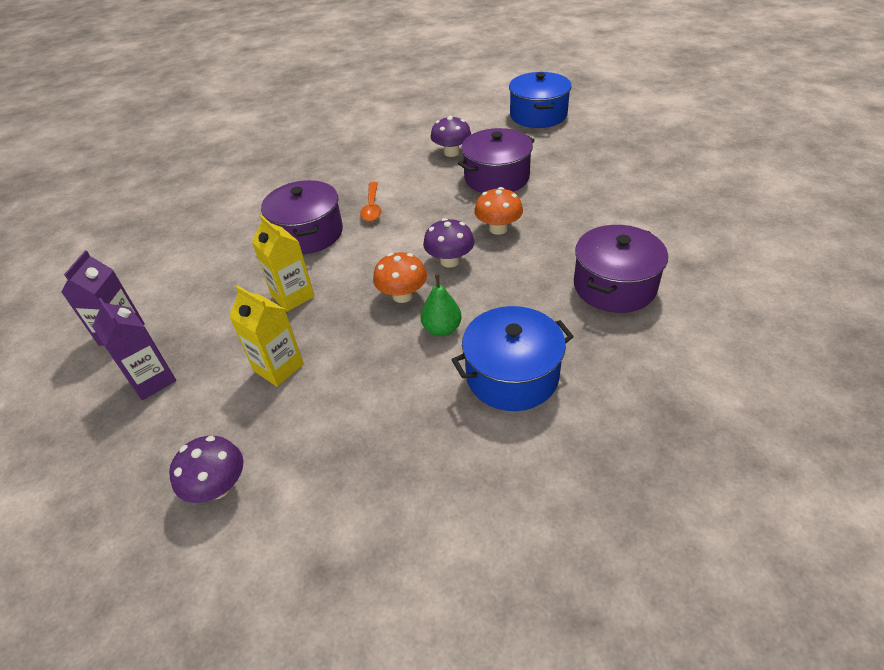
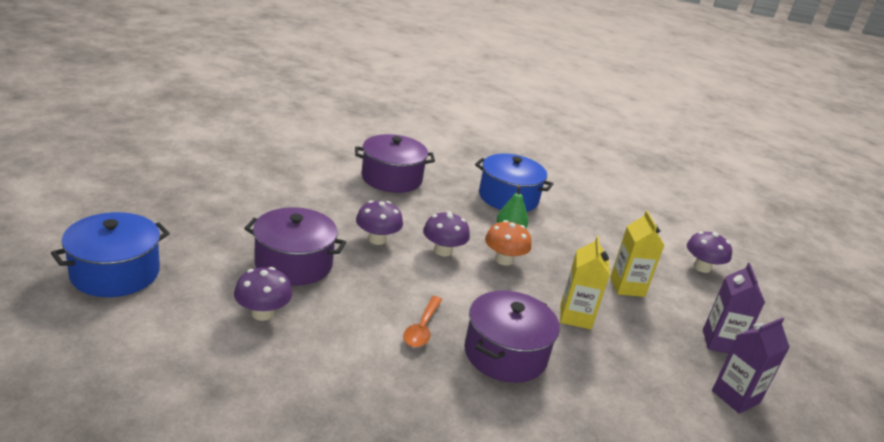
camera: 140 degrees left, 15 degrees down
orange spoon [360,182,382,222] -> orange spoon turned 150 degrees clockwise [403,296,442,348]
orange mushroom [474,187,523,235] -> purple mushroom [356,200,403,245]

